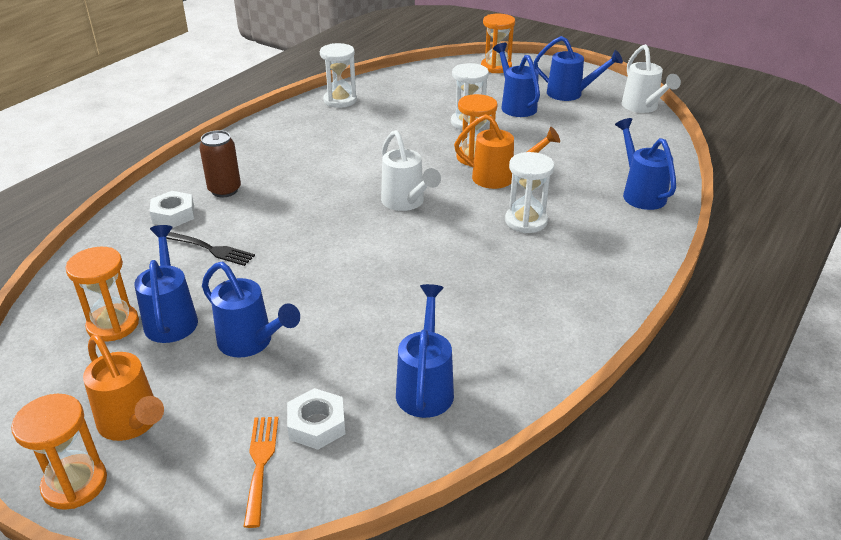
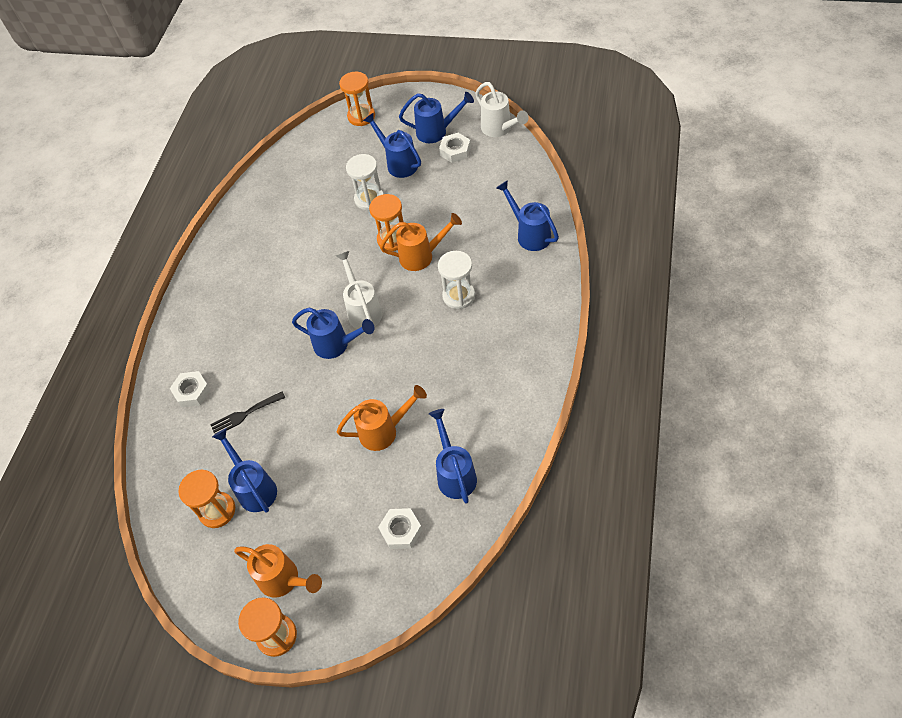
camera: 15 degrees left, 20 degrees up
black fork [166,232,255,266] -> black fork turned 150 degrees clockwise [210,392,285,434]
brown can [199,130,241,197] -> none
blue watering can [202,262,300,358] -> blue watering can moved to [292,307,374,359]
orange fork [243,417,278,528] -> none
white hourglass [320,43,357,108] -> none
white watering can [381,130,441,211] -> white watering can turned 150 degrees counterclockwise [336,251,382,329]
none -> orange watering can [336,385,427,451]
none -> white nut [439,133,471,163]

